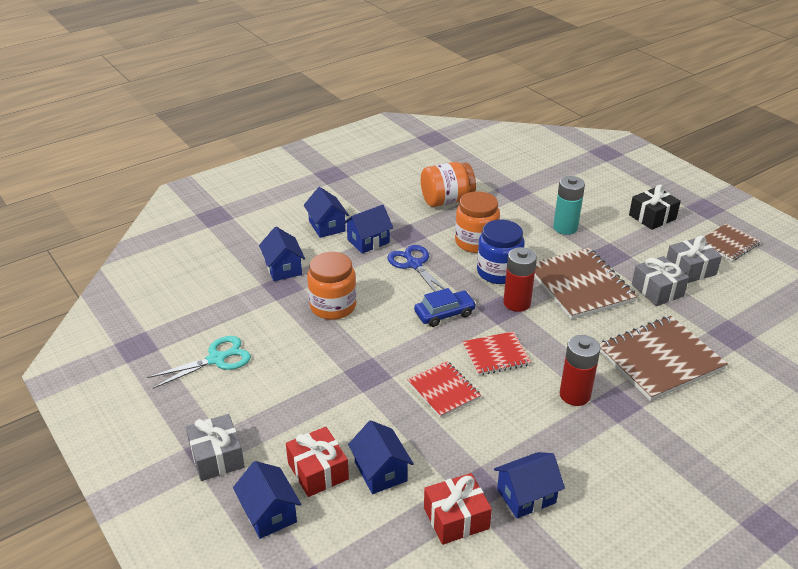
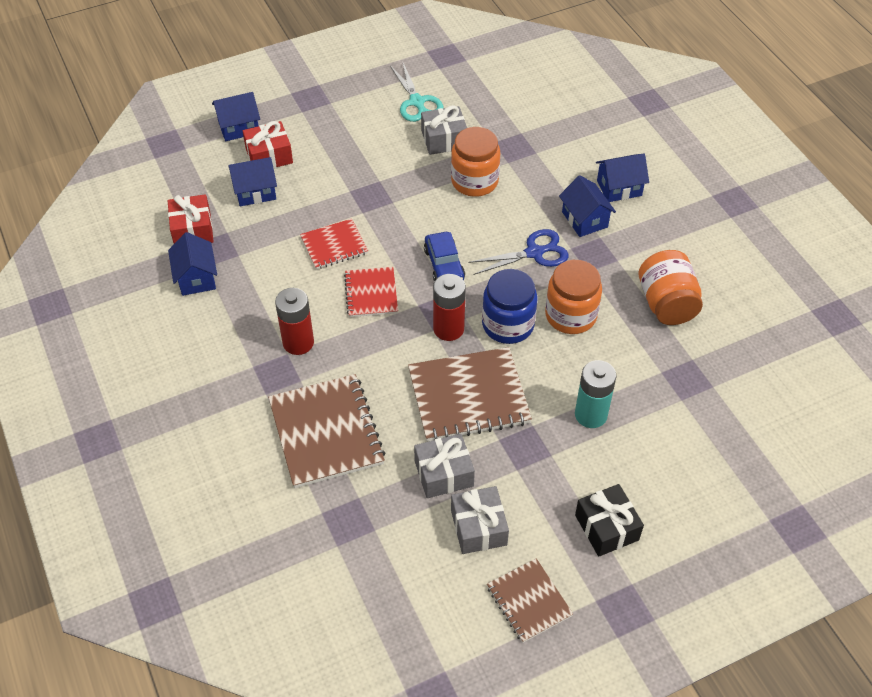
camera: 100 degrees right, 15 degrees up
grey gift [186,414,245,481] -> grey gift moved to [421,105,467,155]
blue house [259,227,305,281] -> none

